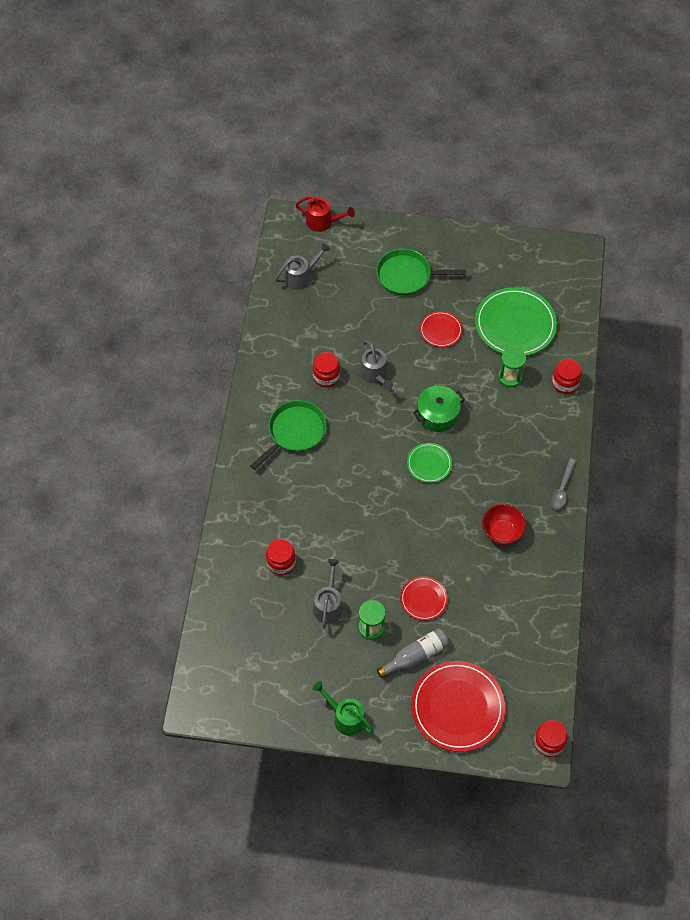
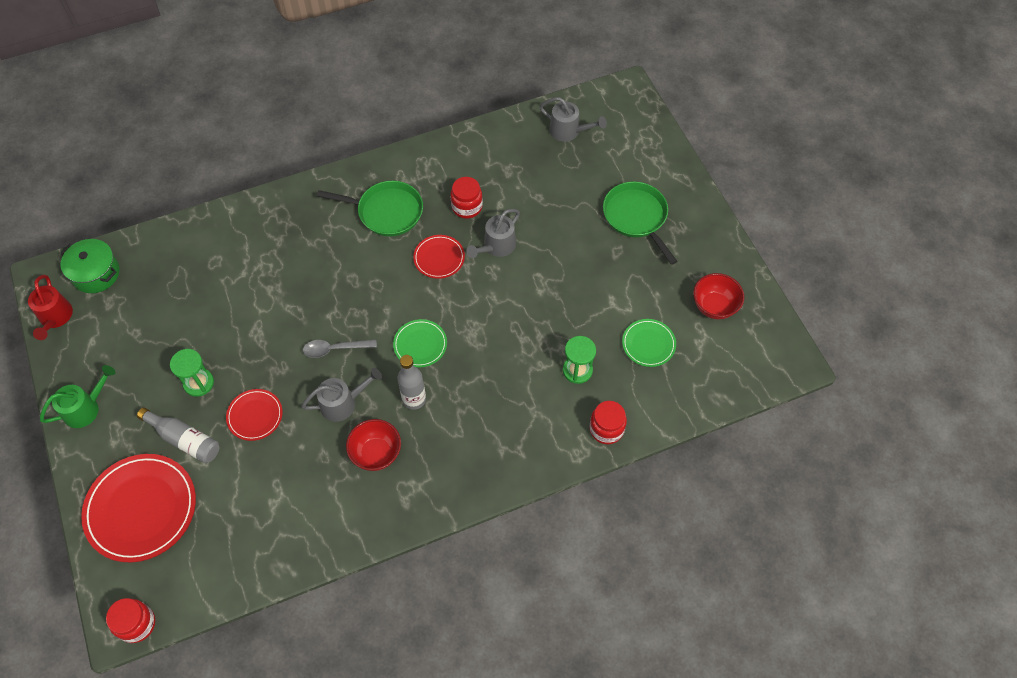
camera: 60 degrees right, 0 degrees up
red jar [266,539,296,575] -> none
red watering can [295,196,355,232] -> red watering can moved to [28,275,73,340]
grey watering can [313,559,343,629] -> grey watering can moved to [301,368,382,422]
green watering can [313,681,374,736] -> green watering can turned 45 degrees clockwise [40,365,116,428]
green pot [413,386,465,432] -> green pot moved to [60,239,120,293]
red plate [420,311,463,347] -> red plate moved to [413,235,465,279]
green plate [475,287,557,356] -> green plate [622,319,676,367], size x0.52
grey spoon [549,458,576,509] -> grey spoon moved to [303,339,377,358]
none -> grey bottle [398,355,426,410]
none -> red bowl [693,273,744,319]

